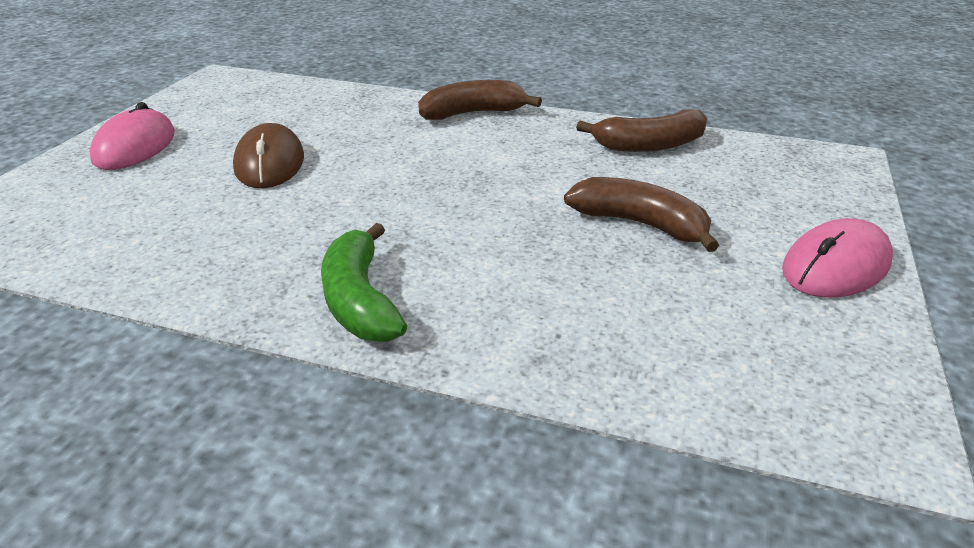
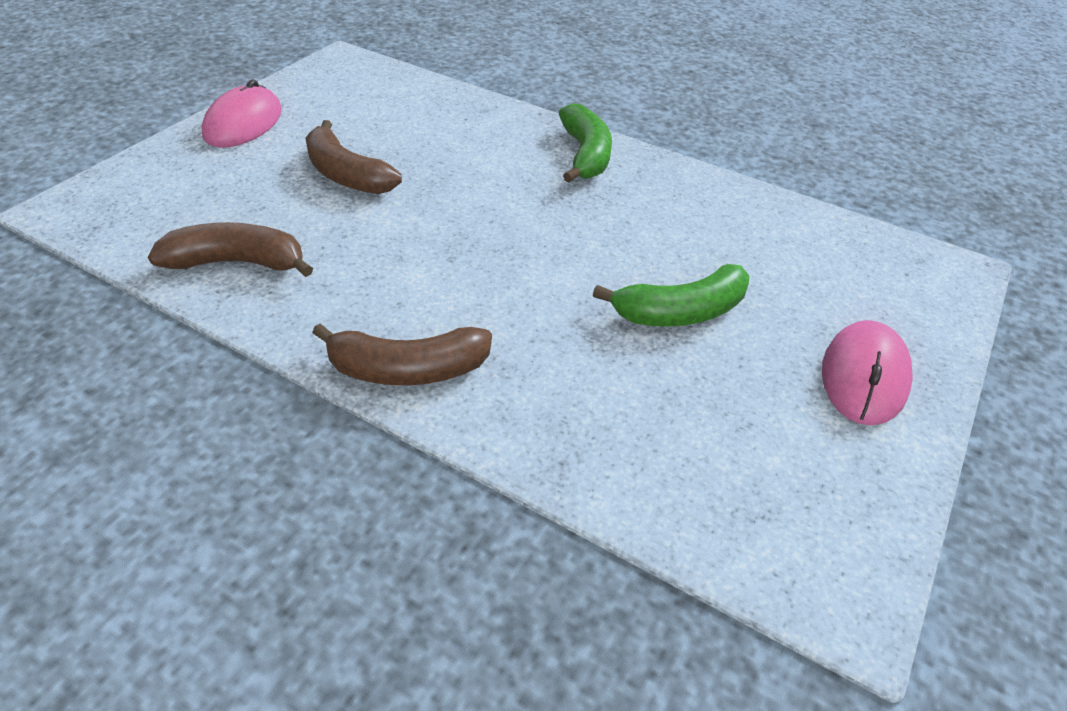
camera: 170 degrees left, 10 degrees up
brown mouse [233,123,304,188] -> green banana [593,264,749,327]
pink mouse [782,219,893,298] -> pink mouse turned 45 degrees counterclockwise [202,79,282,148]

